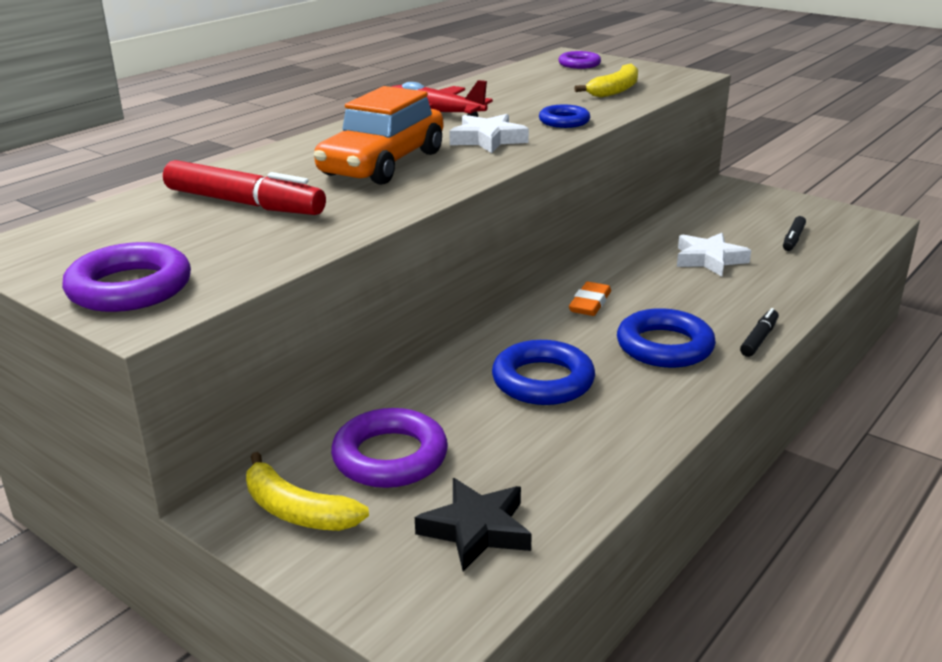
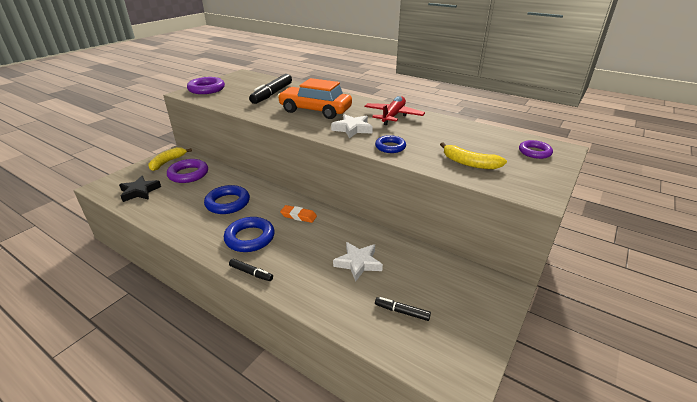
camera: 85 degrees right, 5 degrees up
red marker [163,160,326,215] -> black marker [249,74,292,104]

